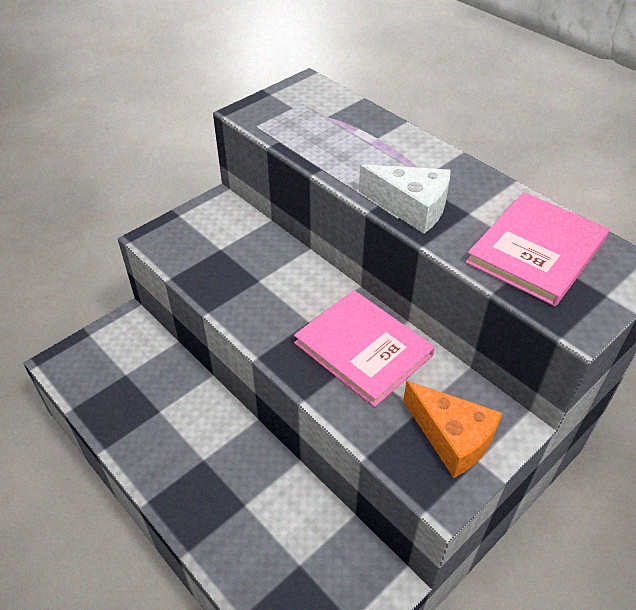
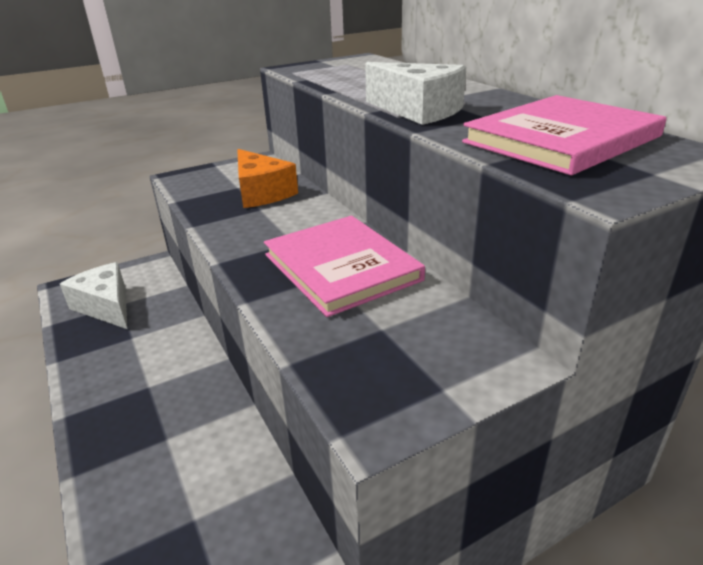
camera: 15 degrees right, 15 degrees down
orange cheese [403,381,502,478] -> orange cheese moved to [237,149,298,208]
none -> white cheese [60,262,127,329]

